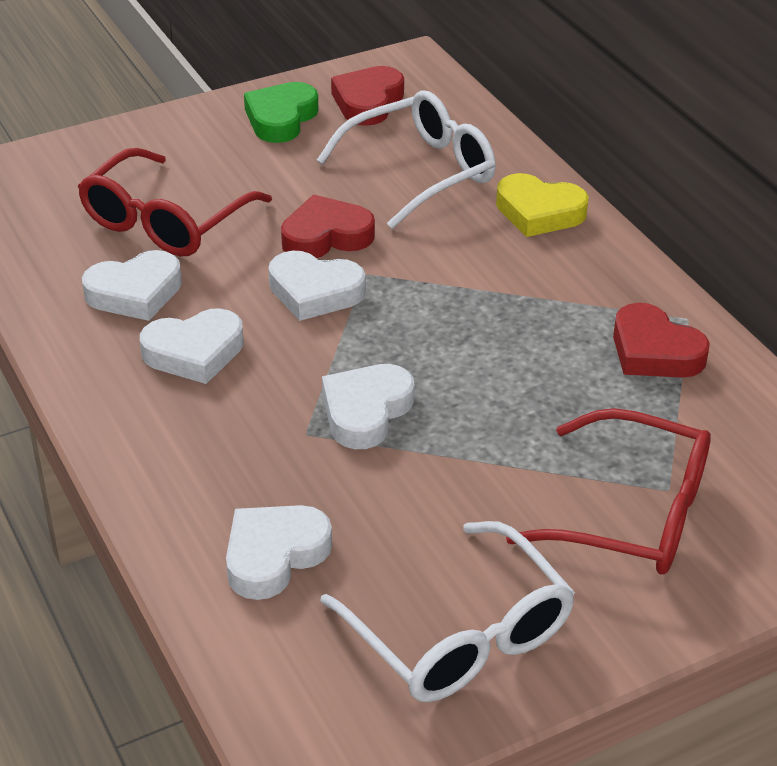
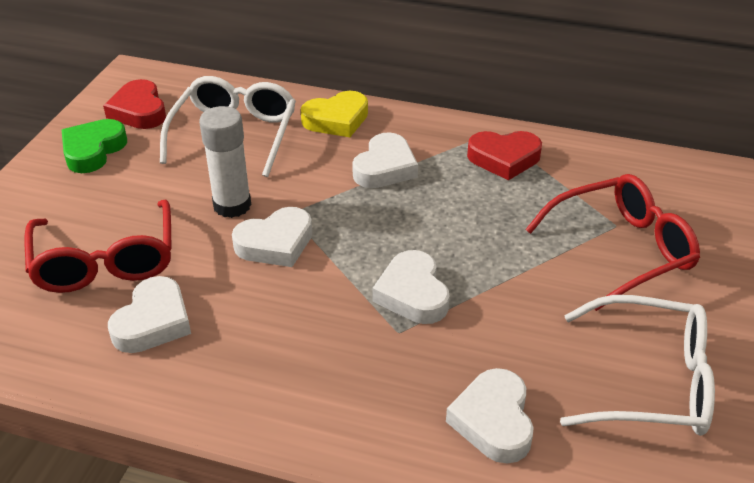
camera: 45 degrees left, 0 degrees up
white heart [140,308,244,384] -> white heart moved to [352,132,418,188]
green heart [244,82,319,143] -> green heart turned 45 degrees clockwise [62,119,127,173]
red heart [281,195,375,258] -> white glue stick [199,106,251,218]

